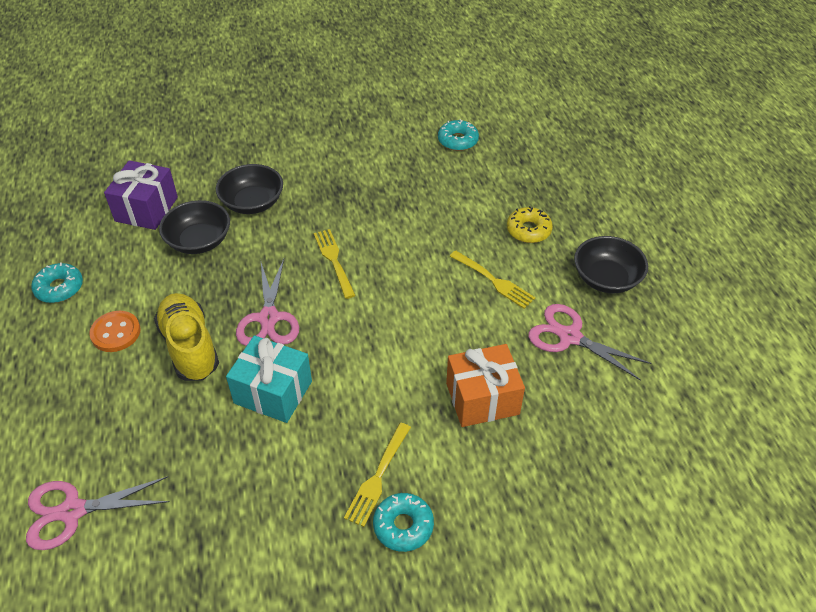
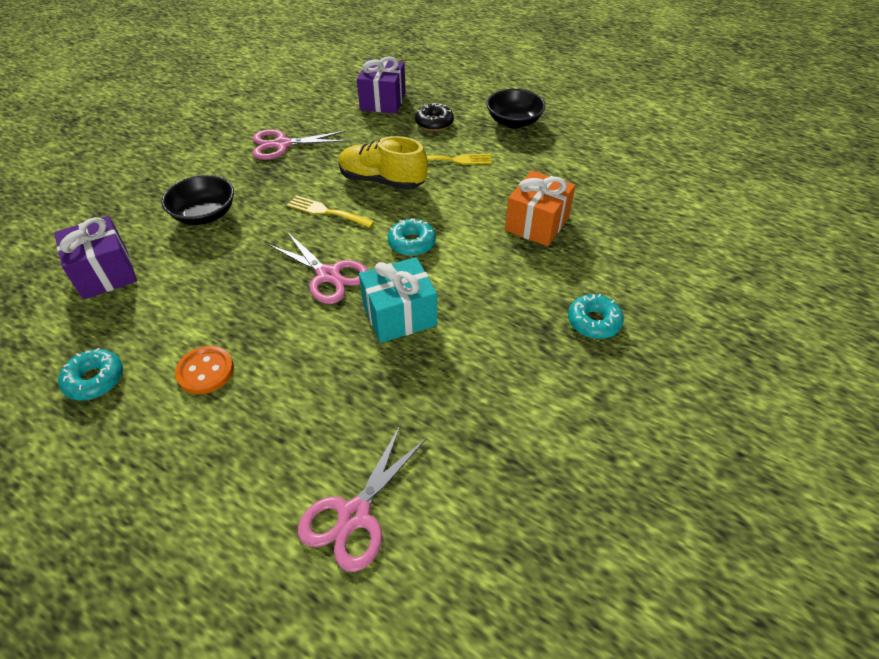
camera: 45 degrees left, 0 degrees up
yellow shoe [154,293,219,381] -> yellow shoe moved to [339,136,428,190]
black bowl [159,200,230,254] -> none
yellow fork [344,423,411,527] -> none
turquoise donut [438,119,479,151] -> turquoise donut moved to [388,218,436,256]
yellow donut [507,206,553,243] -> black donut [415,103,454,131]
pink scissors [528,304,651,381] -> pink scissors moved to [253,130,347,160]
none -> purple gift [357,56,406,114]

